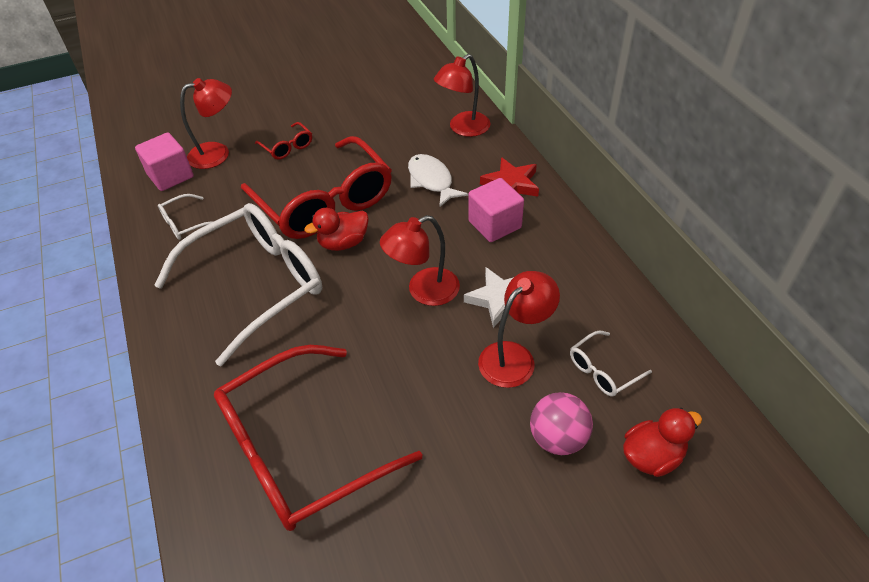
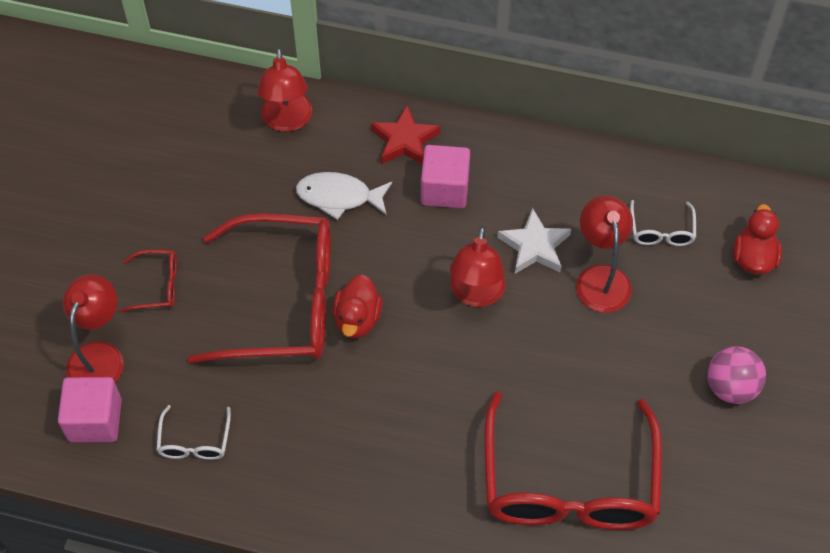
camera: 55 degrees left, 10 degrees up
white glasses [154,203,322,367] -> none
pink ball [530,392,593,455] -> pink ball moved to [707,346,766,404]

